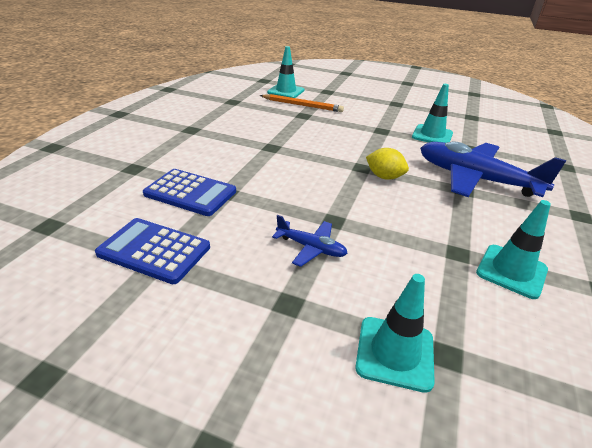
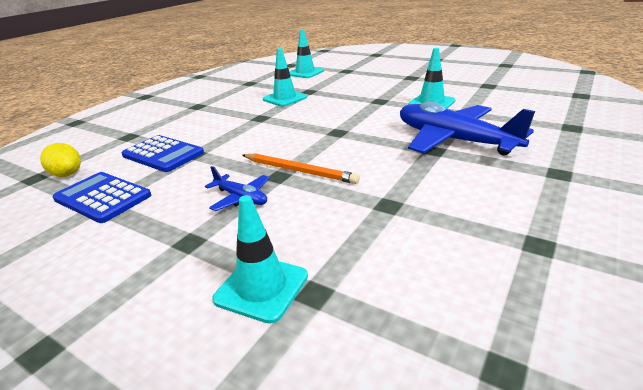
camera: 15 degrees right, 5 degrees down
orange pencil [260,94,344,112] -> orange pencil moved to [242,154,360,184]
yellow lemon [366,148,409,180] -> yellow lemon moved to [40,143,81,177]
turquoise traffic cone [476,200,551,299] -> turquoise traffic cone moved to [263,48,307,107]

